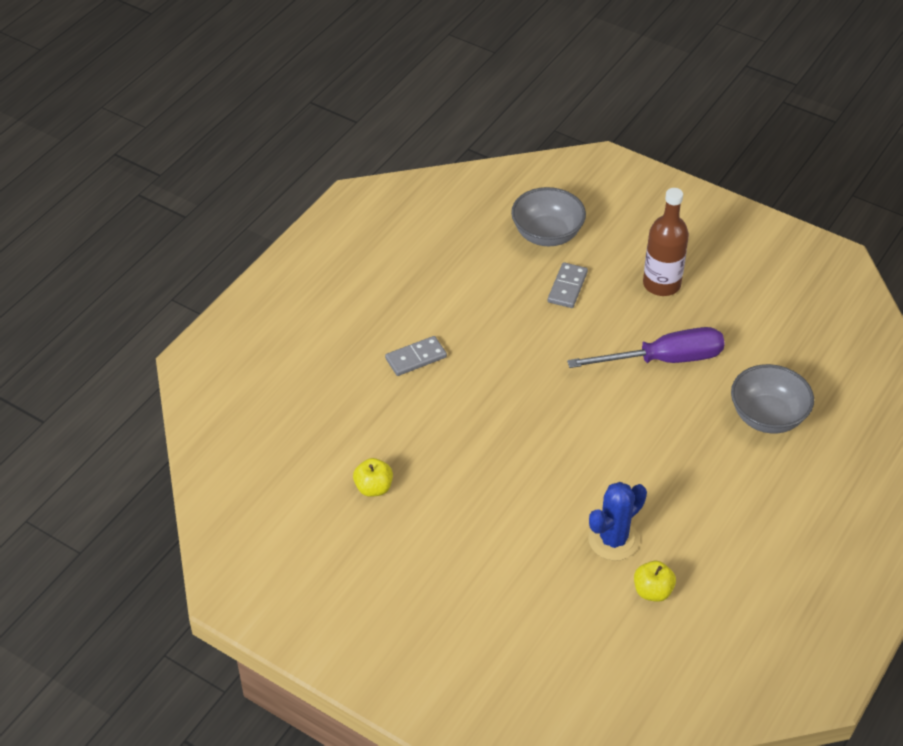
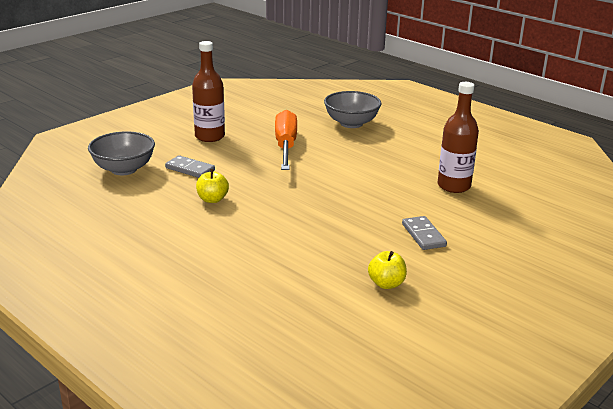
camera: 80 degrees left, 20 degrees down
grey domino [385,336,447,376] -> grey domino moved to [402,216,447,250]
purple screwdriver [567,327,725,368] -> orange screwdriver [275,110,297,170]
blue cactus [588,482,647,561] -> brown bottle [437,82,479,193]
yellow apple [634,561,676,602] -> yellow apple moved to [196,169,229,203]

